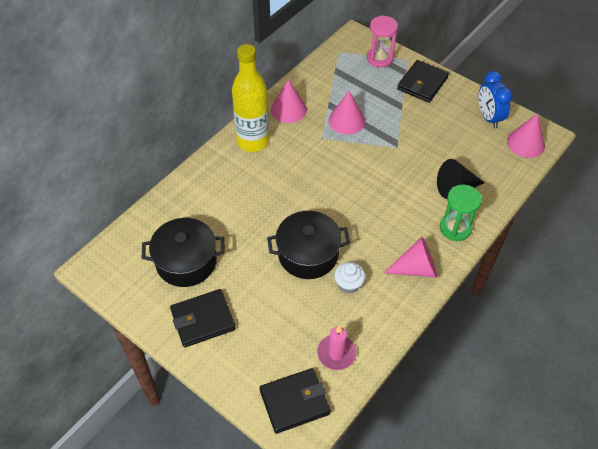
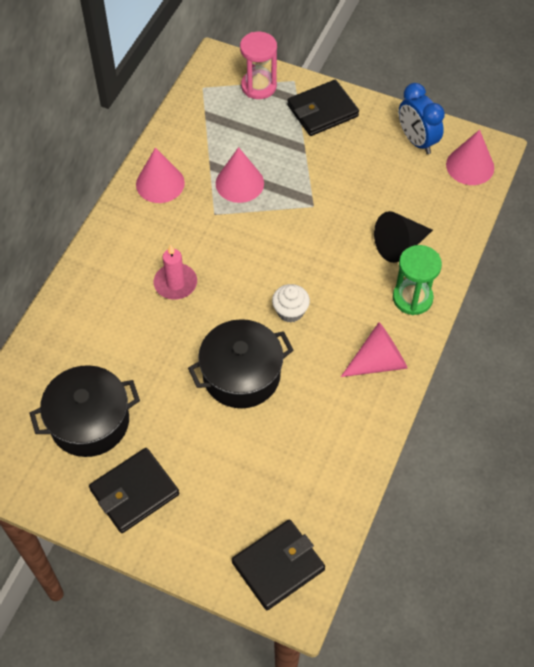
camera: 15 degrees left, 5 degrees up
yellow bottle [232,44,269,152] -> none
pink candle [317,325,356,370] -> pink candle moved to [154,244,197,300]
white cupcake [334,262,365,294] -> white cupcake moved to [272,284,310,322]
black wallet [397,60,449,103] -> black wallet turned 45 degrees clockwise [287,80,359,136]

